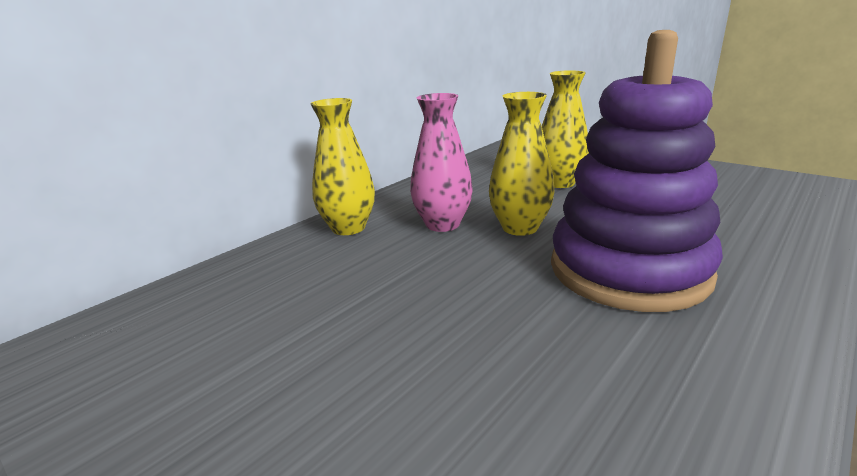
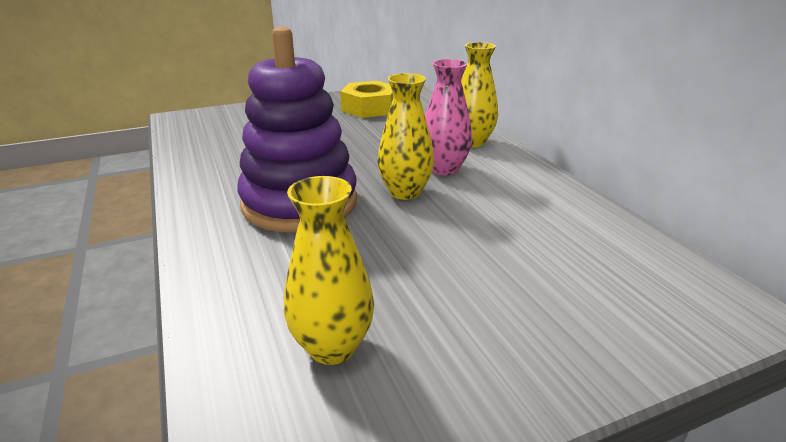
camera: 115 degrees right, 5 degrees up
yellow vase [542,70,589,188] -> yellow vase moved to [284,176,374,365]
none -> yellow nut [340,81,393,118]

